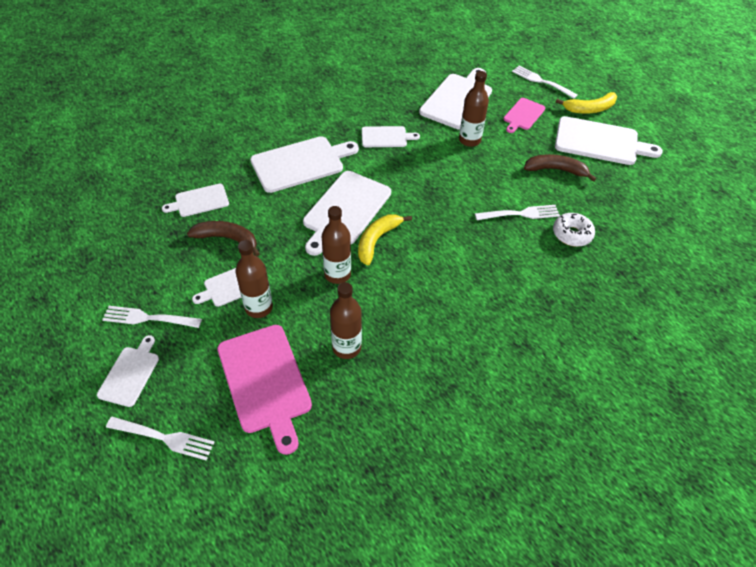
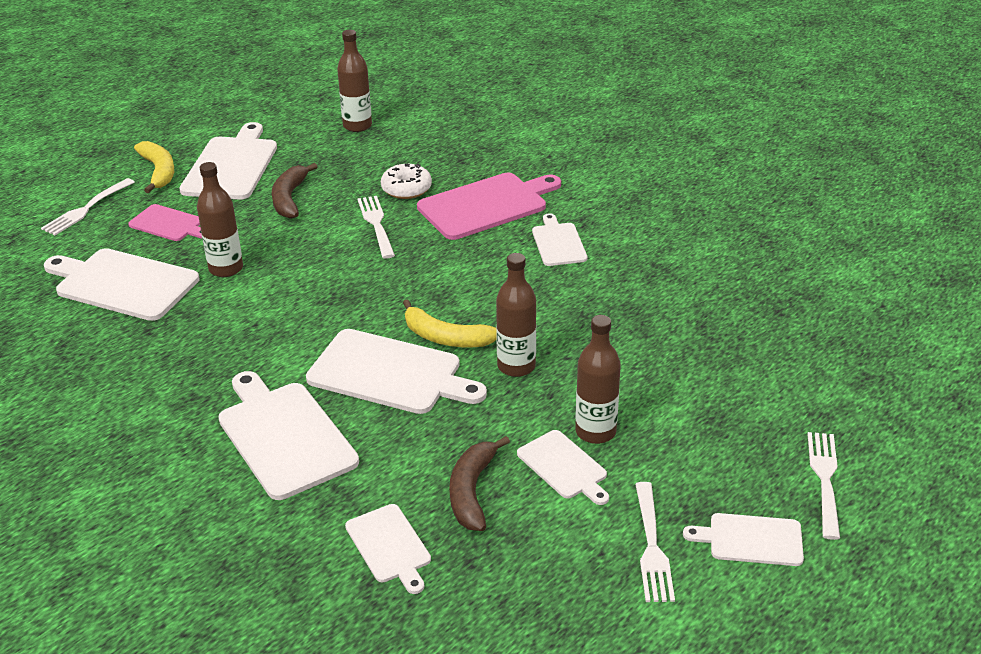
camera: 95 degrees left, 15 degrees down
pink cutting board [217,325,312,455] -> pink cutting board moved to [417,173,561,240]
brown bottle [330,282,362,359] -> brown bottle moved to [337,30,372,132]
white cutting board [362,126,420,147] -> white cutting board moved to [532,213,587,266]

